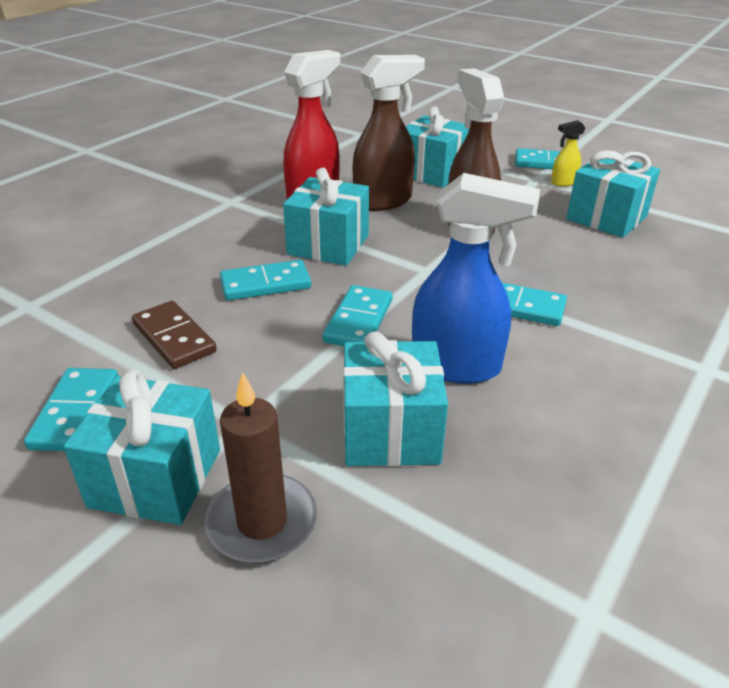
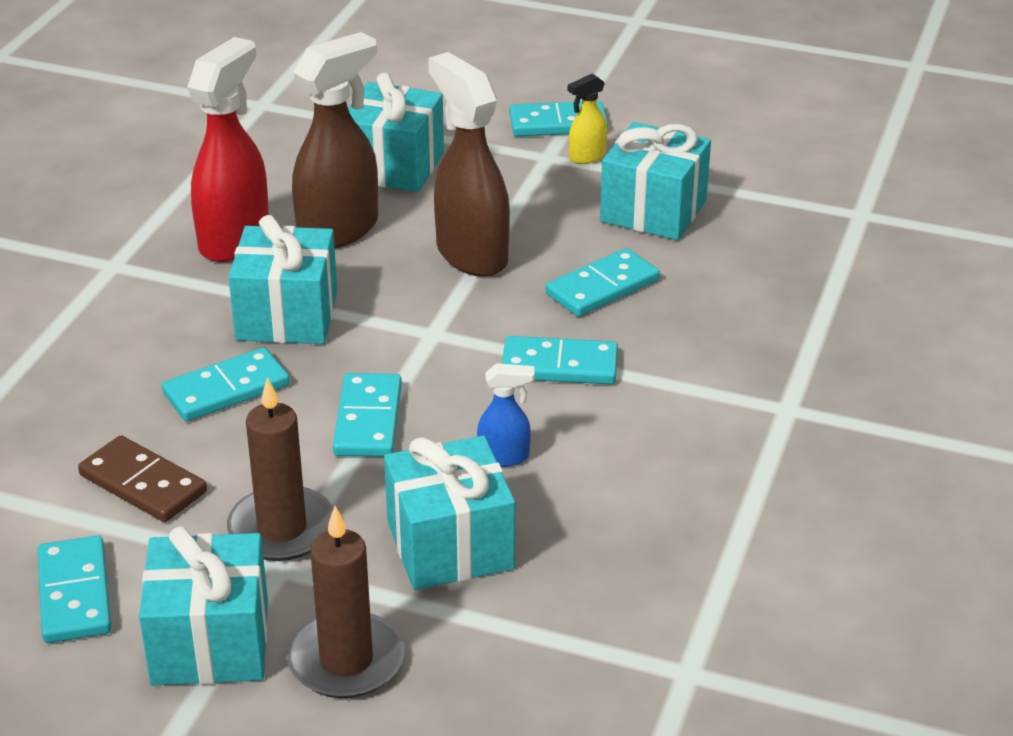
camera: 15 degrees left, 0 degrees up
blue spray bottle [412,173,540,384] -> blue spray bottle [477,363,535,467], size x0.47
none -> brown candle [227,377,334,561]
none -> turquoise domino [546,248,660,317]

